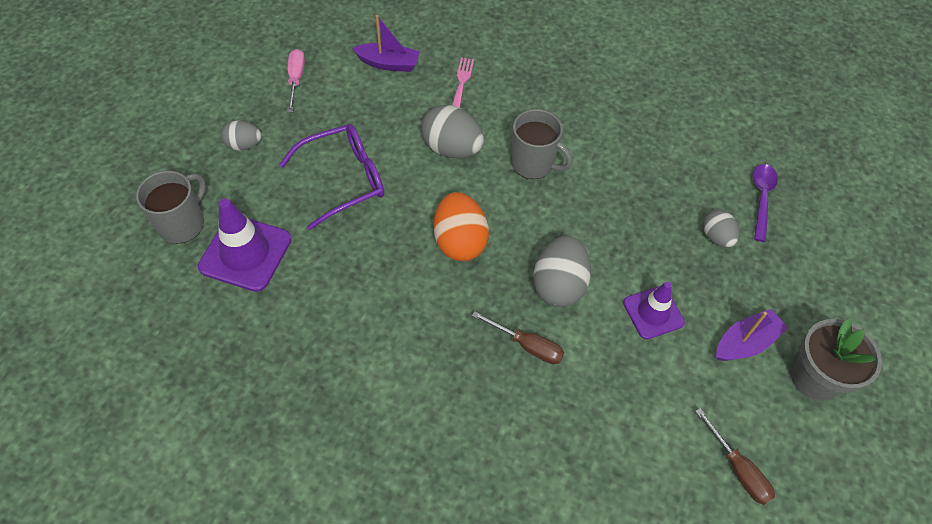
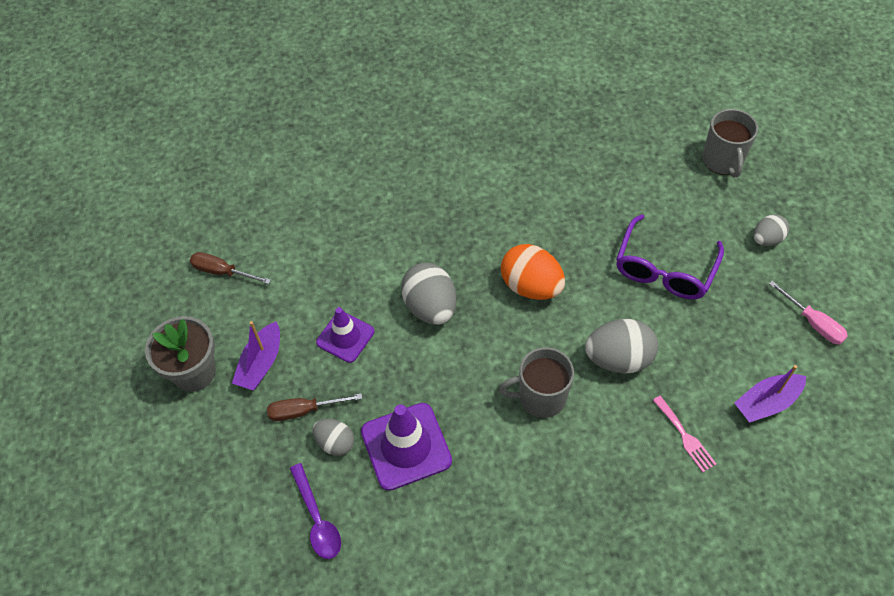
camera: 145 degrees right, 0 degrees up
purple traffic cone [198,198,292,292] -> purple traffic cone moved to [361,403,452,491]
brown screwdriver [472,311,564,364] -> brown screwdriver moved to [267,393,362,421]

